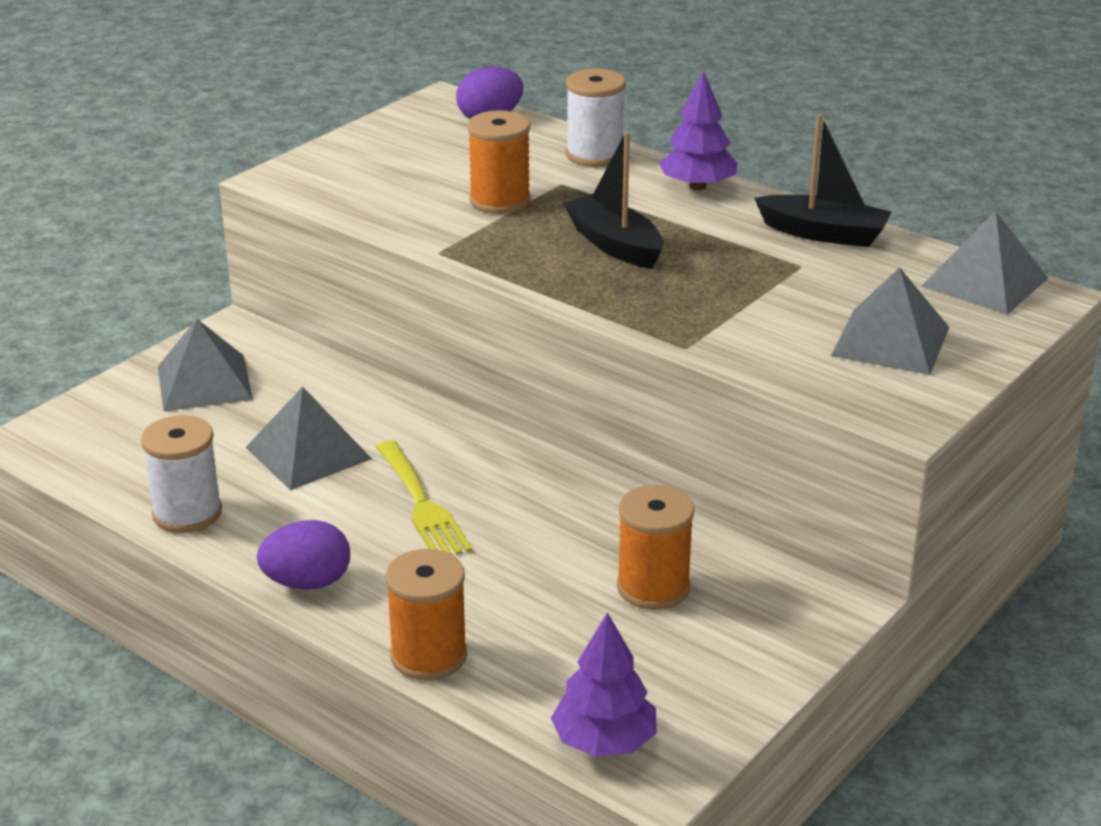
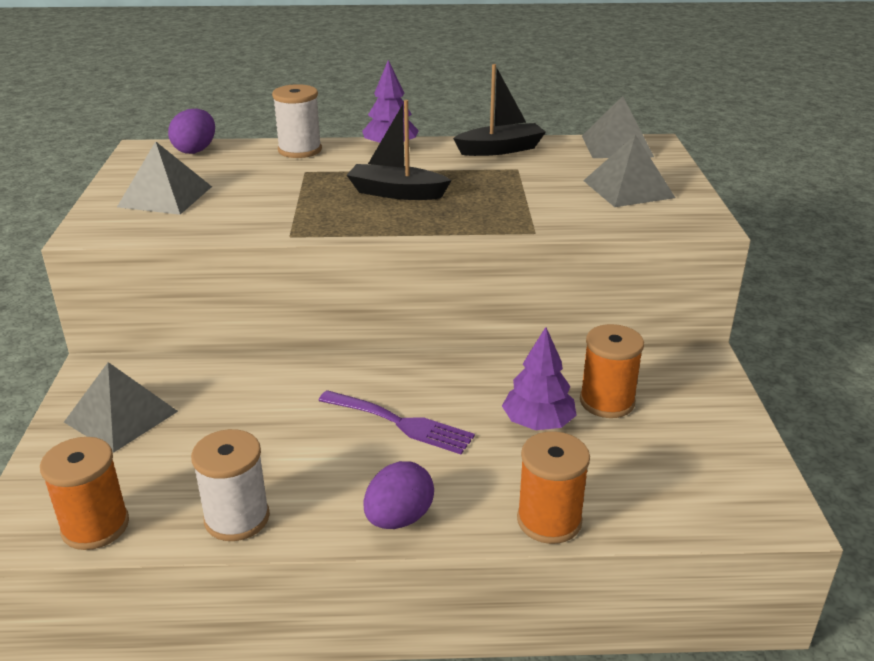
camera: 40 degrees left, 0 degrees up
grey pyramid [246,387,372,490] -> grey pyramid moved to [117,141,212,215]
yellow fork [376,440,472,555] -> purple fork [318,390,475,454]
orange spool [467,111,531,214] -> orange spool moved to [40,437,129,550]
purple tree [551,612,657,757] -> purple tree moved to [502,327,577,430]

